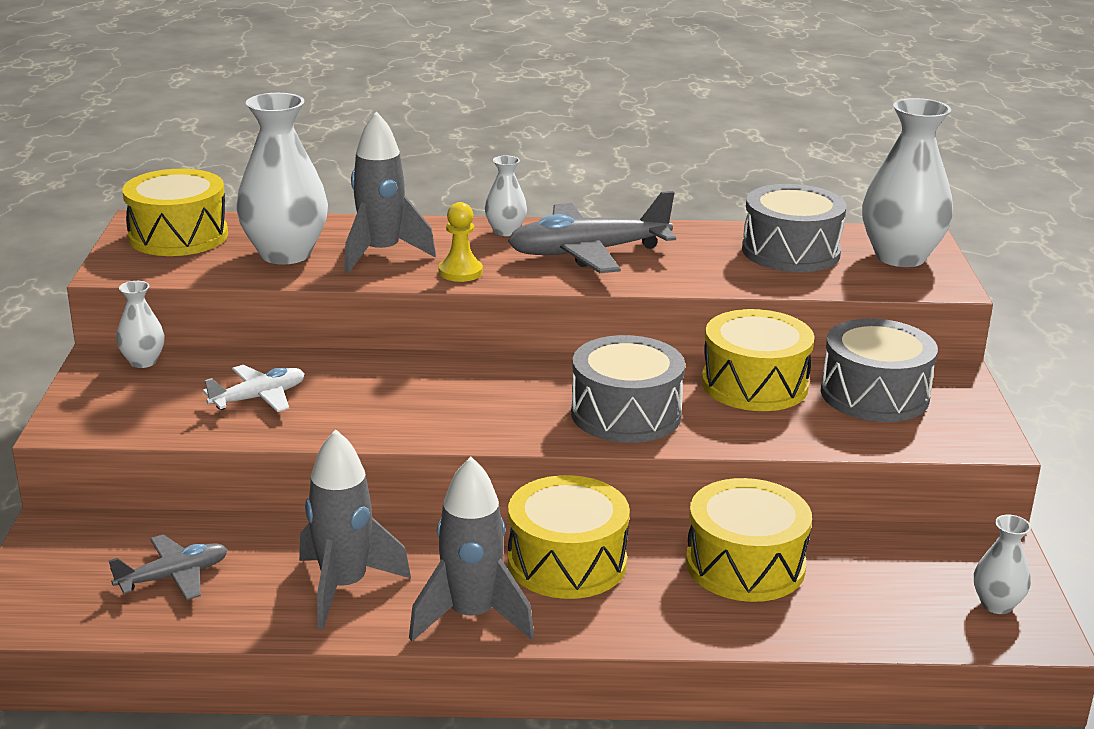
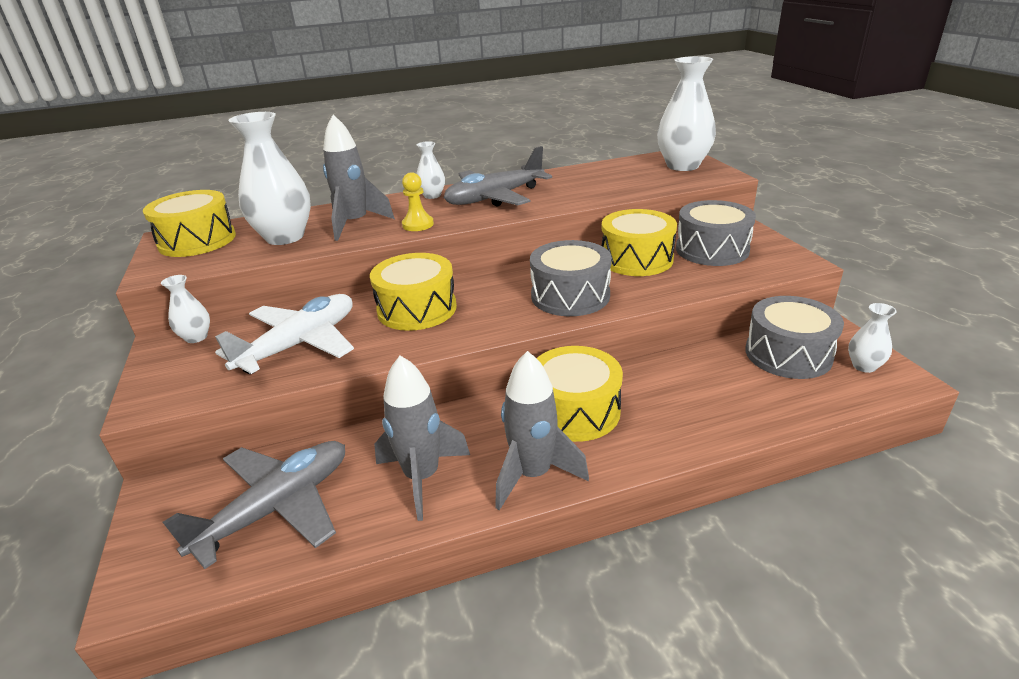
camera: 15 degrees left, 5 degrees up
grey plane [109,534,228,600] -> grey plane [163,441,345,569], size x1.79
white plane [202,365,305,412] -> white plane [215,294,354,374], size x1.79
yellow drum [686,478,812,602] -> yellow drum moved to [370,253,457,331]
grey drum [742,184,847,272] -> grey drum moved to [745,296,844,379]

